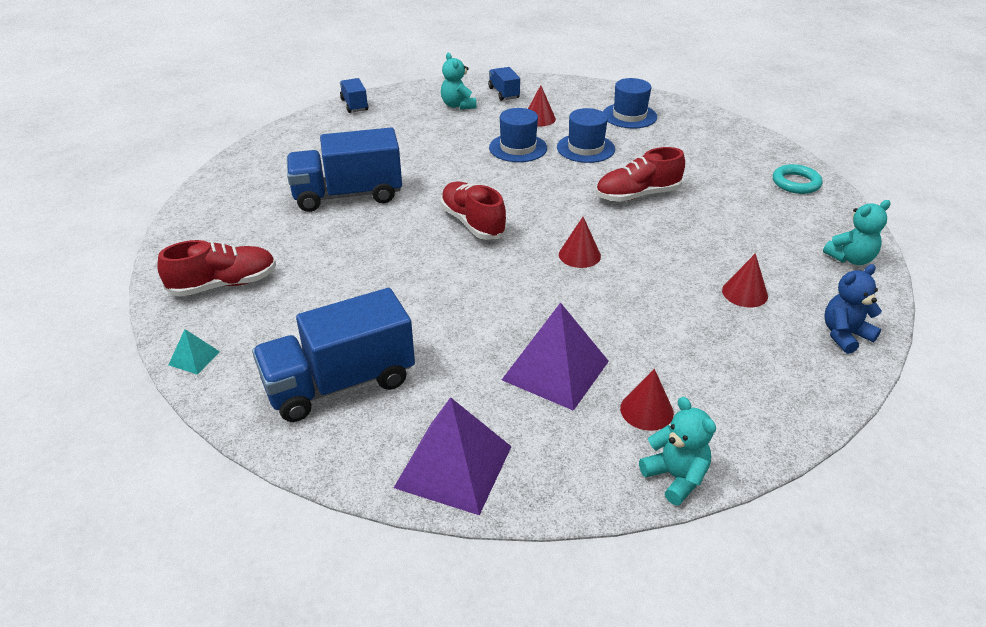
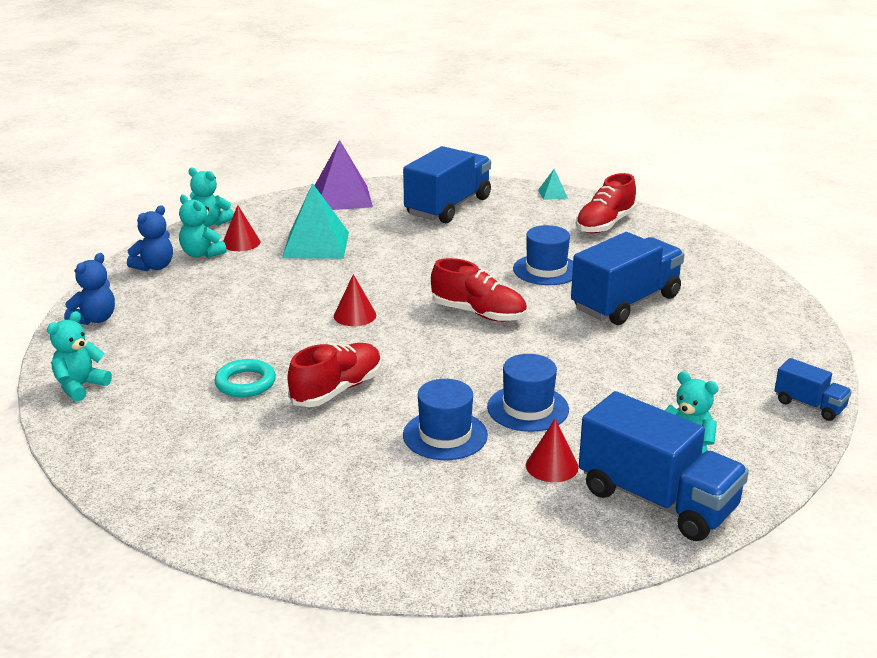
camera: 150 degrees right, 10 degrees down
blue truck [488,67,520,101] -> blue truck [579,391,749,541], size x2.02
purple pyramid [502,302,609,411] -> turquoise pyramid [282,183,349,259]
blue hat [603,78,657,128] -> blue hat moved to [513,225,573,285]
red cone [722,253,768,307] -> none
turquoise ring [773,164,822,194] -> turquoise ring moved to [214,359,276,397]
none -> blue teddy bear [127,205,173,271]
none -> turquoise teddy bear [179,195,227,258]

